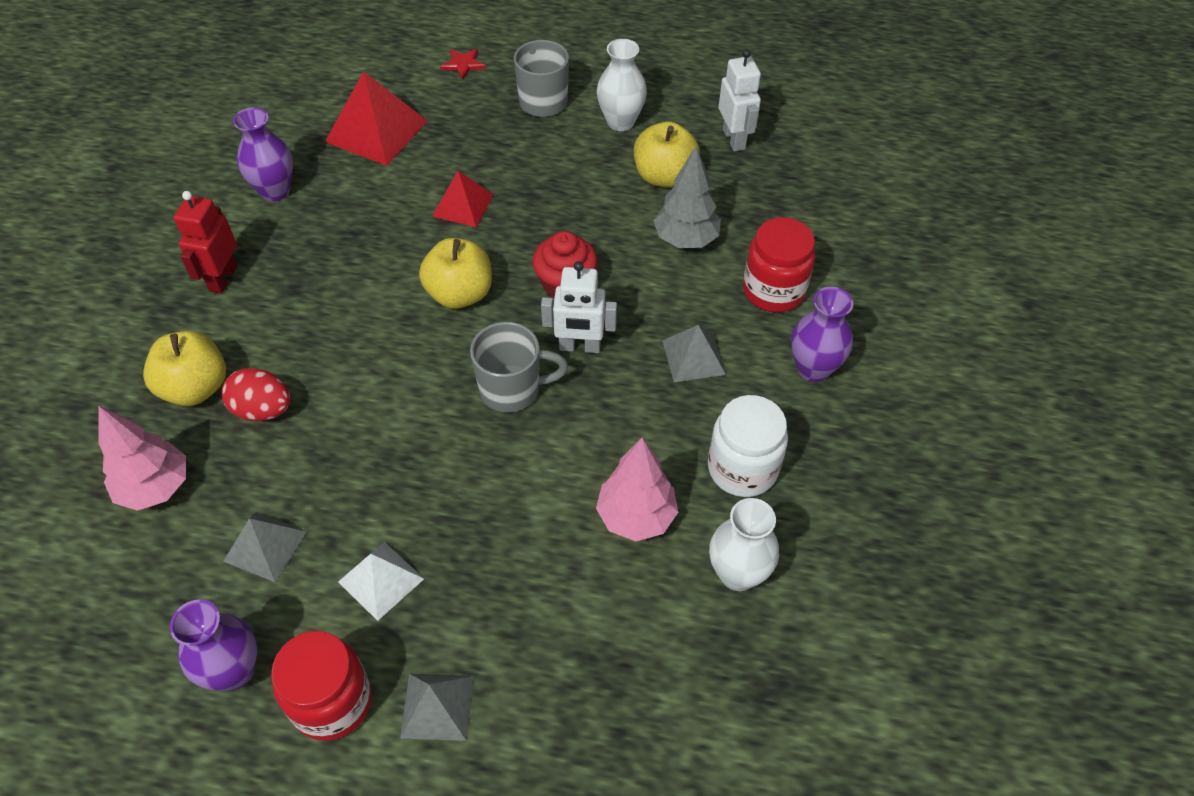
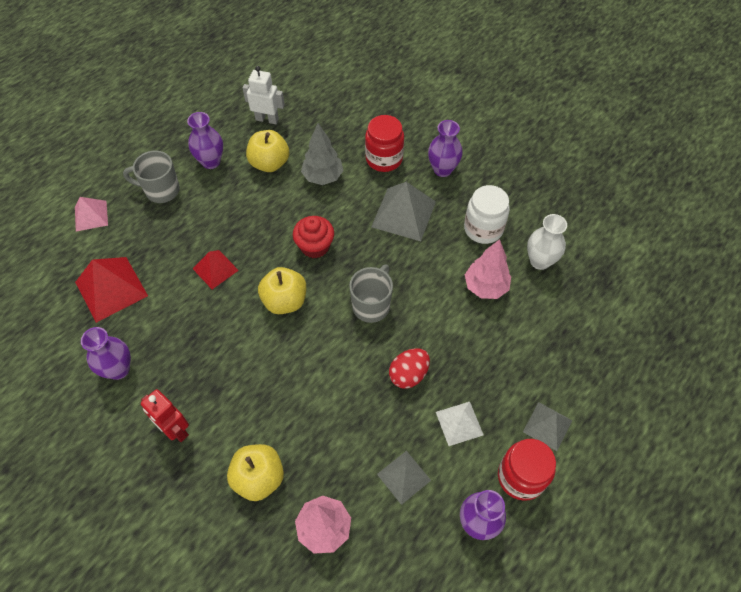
camera: 60 degrees left, 5 degrees up
red egg [221,368,291,421] -> red egg moved to [389,348,430,389]
red star [440,49,486,80] -> pink pyramid [75,197,108,231]
white robot [541,261,617,353] -> none
white vase [596,39,647,131] -> purple vase [187,112,223,169]
grey pyramid [662,325,726,382] -> grey pyramid [371,182,436,241], size x1.64

